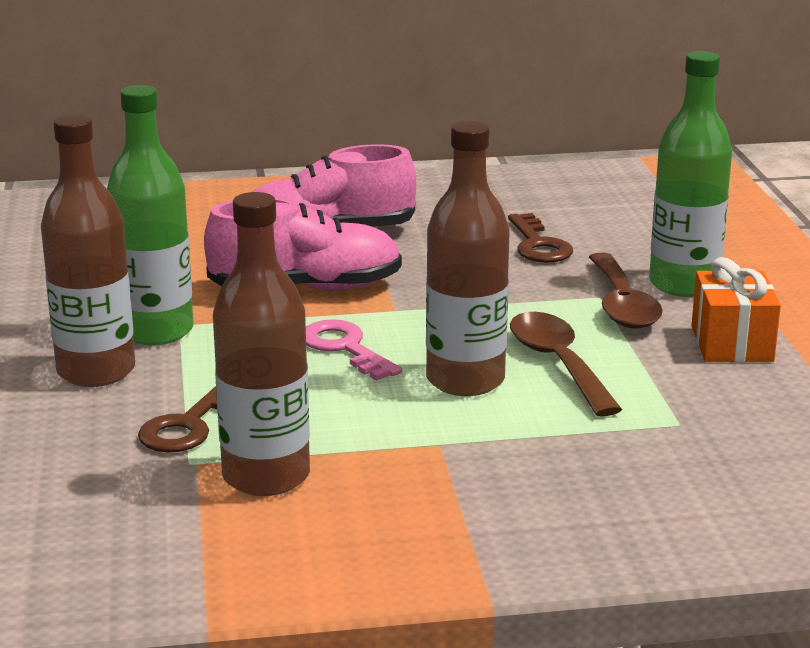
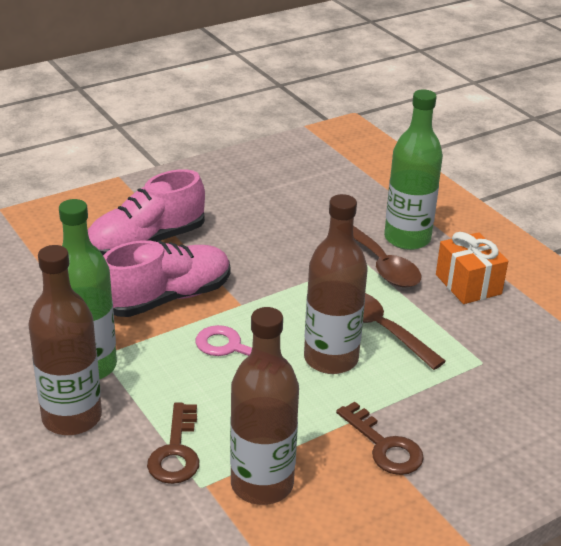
camera: 25 degrees left, 10 degrees up
brown key [508,213,573,263] -> brown key moved to [336,401,424,475]

